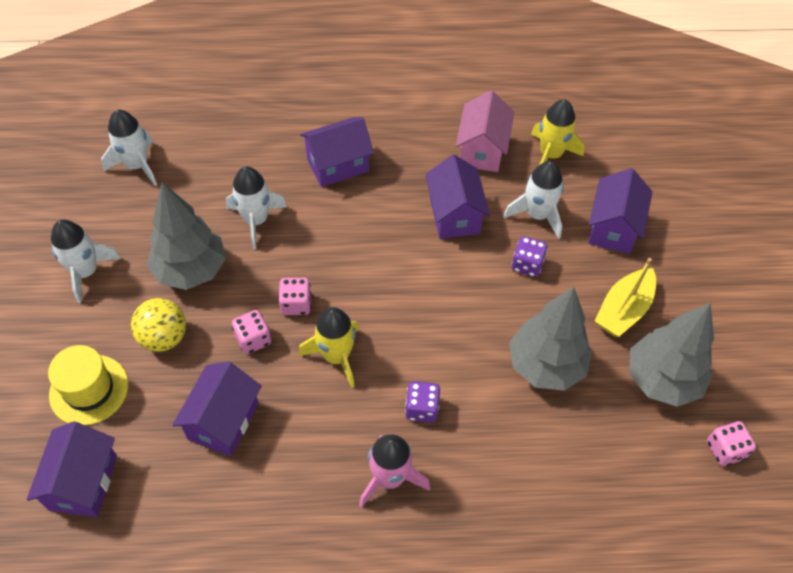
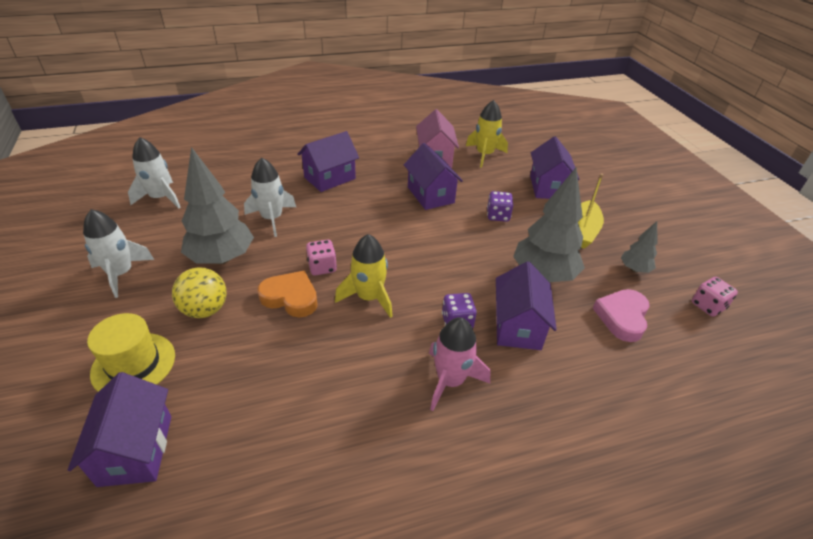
camera: 15 degrees left, 15 degrees down
purple house [172,361,262,457] -> purple house moved to [496,261,557,350]
pink dice [232,310,271,354] -> orange heart [258,271,318,317]
white rocket [503,161,564,239] -> none
grey tree [629,303,714,407] -> grey tree [621,221,658,273], size x0.50
none -> pink heart [593,289,650,342]

